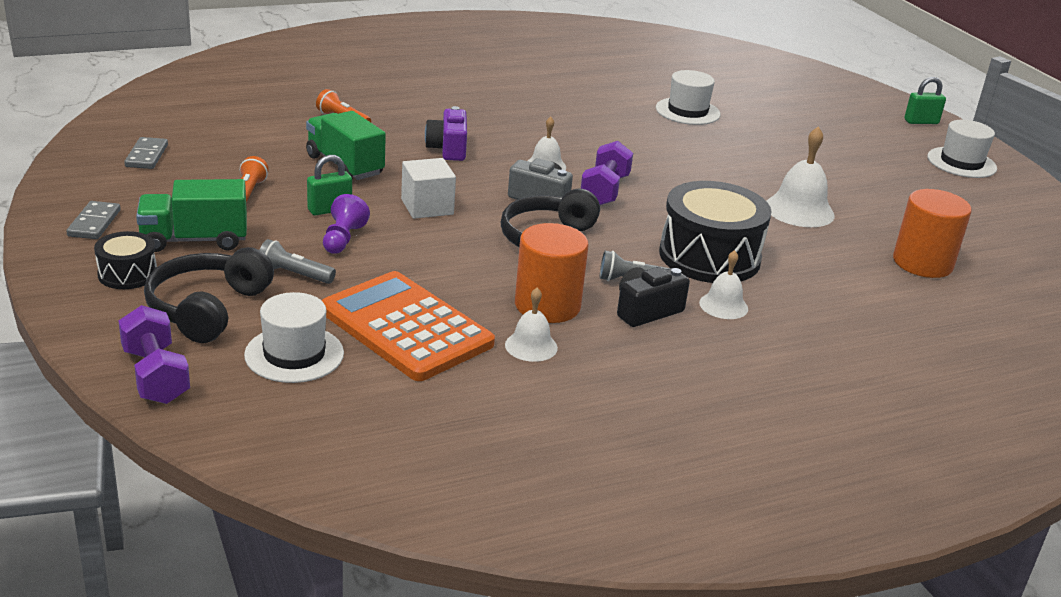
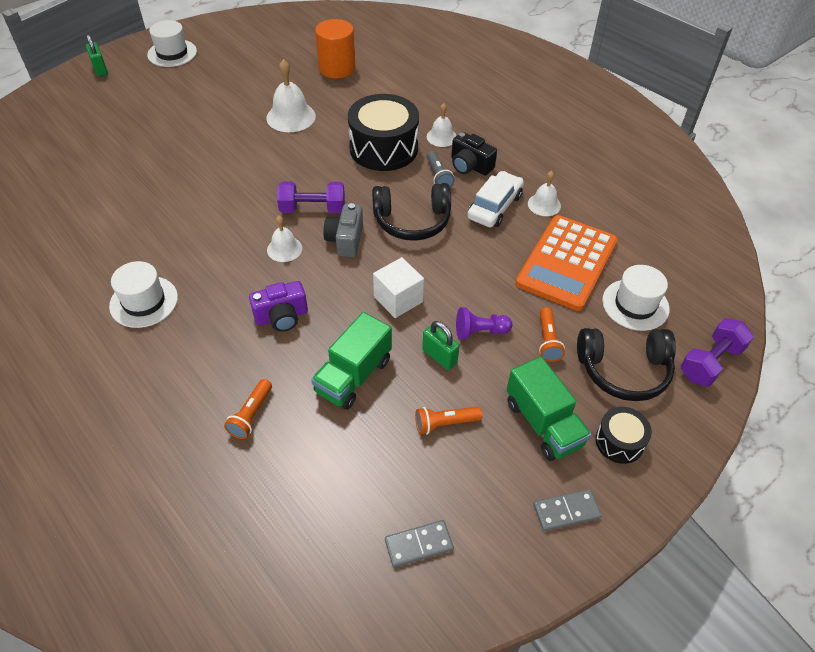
camera: 105 degrees left, 20 degrees up
grey flashlight [260,239,336,284] -> orange flashlight [539,307,565,362]
orange cylinder [515,223,589,323] -> white car [467,171,524,227]
white hat [656,70,720,125] -> white hat moved to [109,261,178,328]

